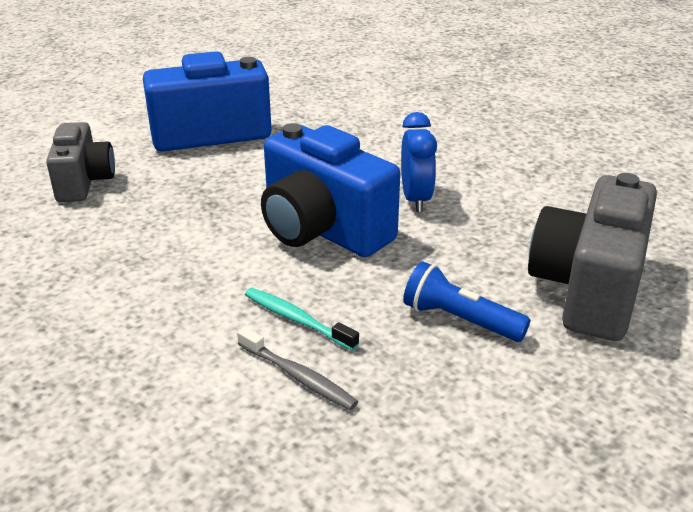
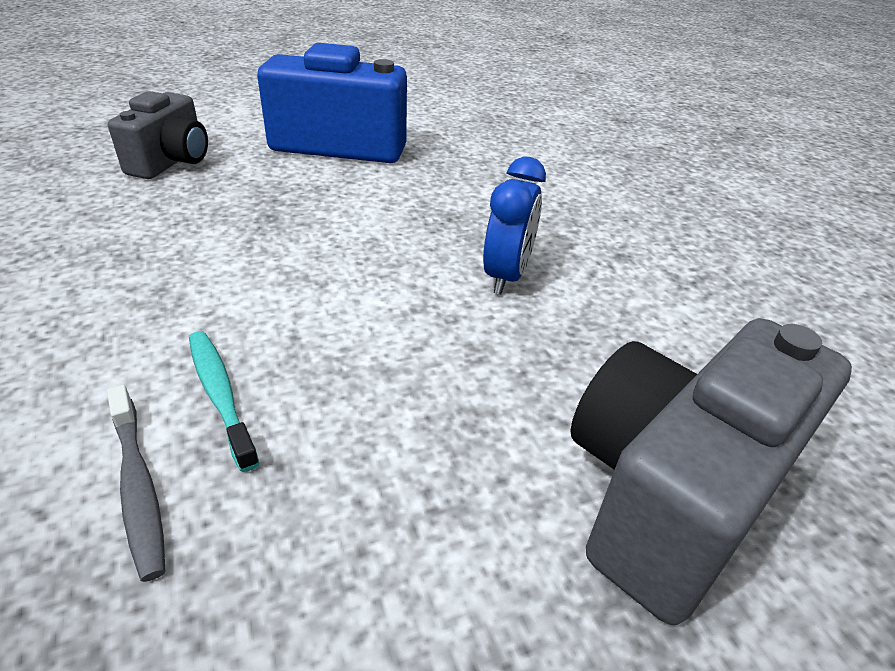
camera: 20 degrees right, 5 degrees up
blue camera [261,123,400,257] -> none
blue flashlight [403,261,531,342] -> none

